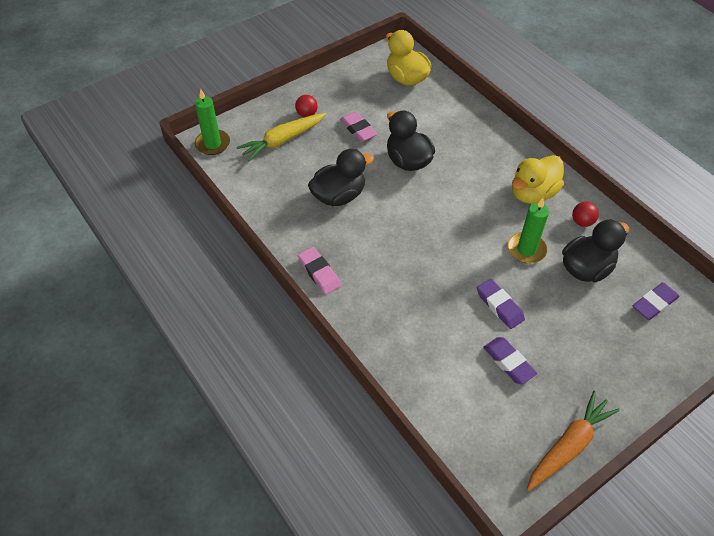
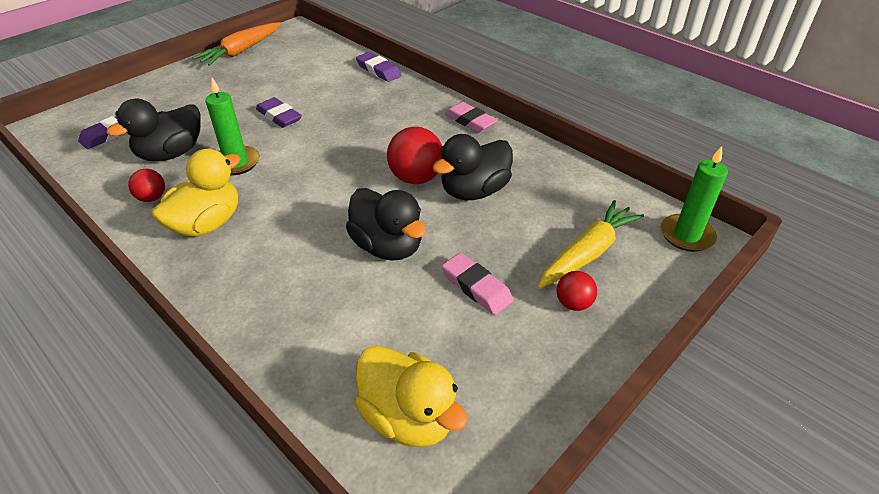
camera: 170 degrees right, 10 degrees down
purple eraser [483,337,537,384] -> purple eraser moved to [356,52,402,82]
none -> red ball [387,127,442,184]

